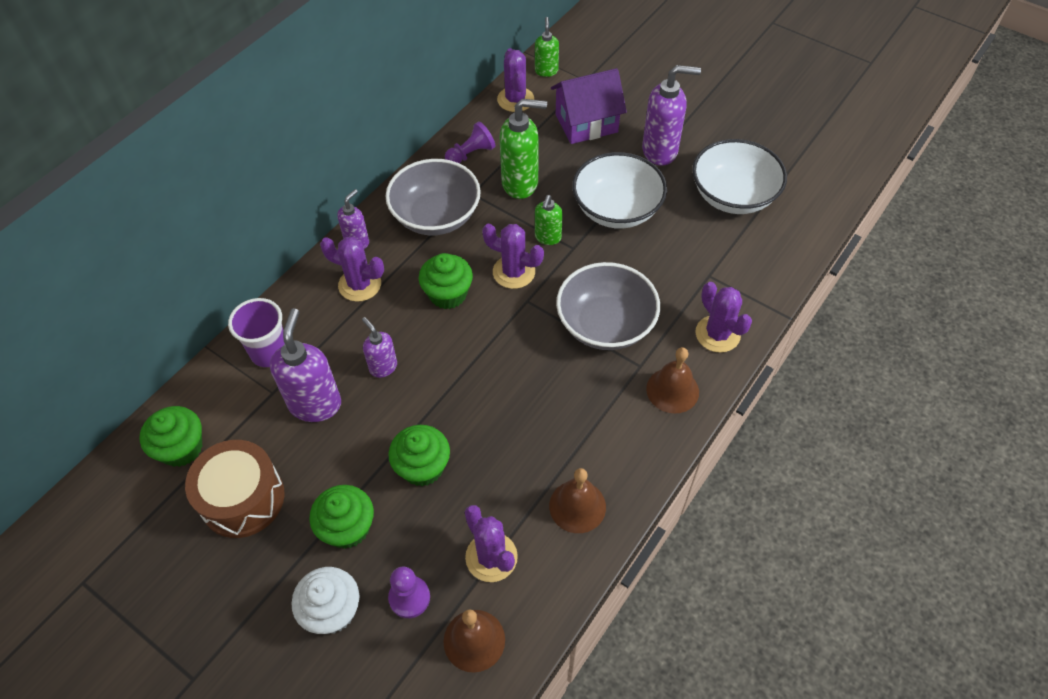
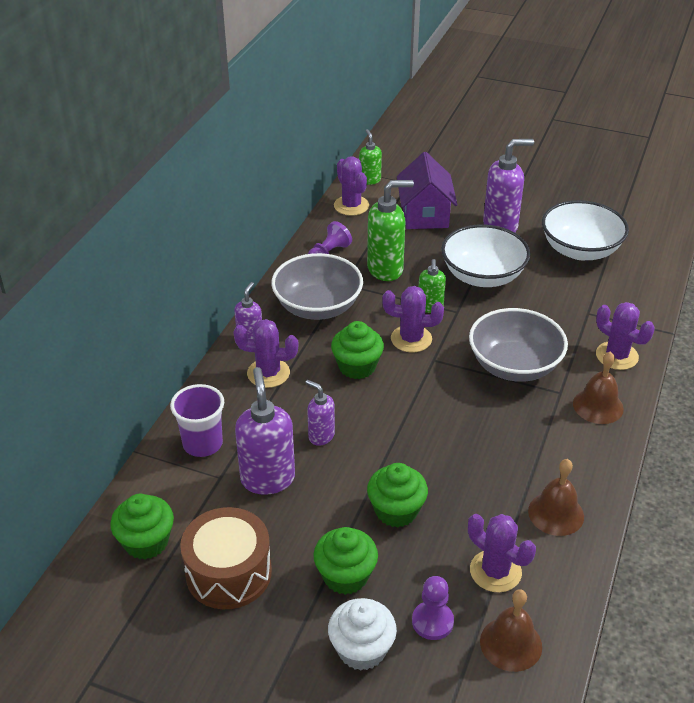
camera: 15 degrees left, 15 degrees down
purple house [551,68,627,144] -> purple house turned 60 degrees counterclockwise [397,152,457,229]

